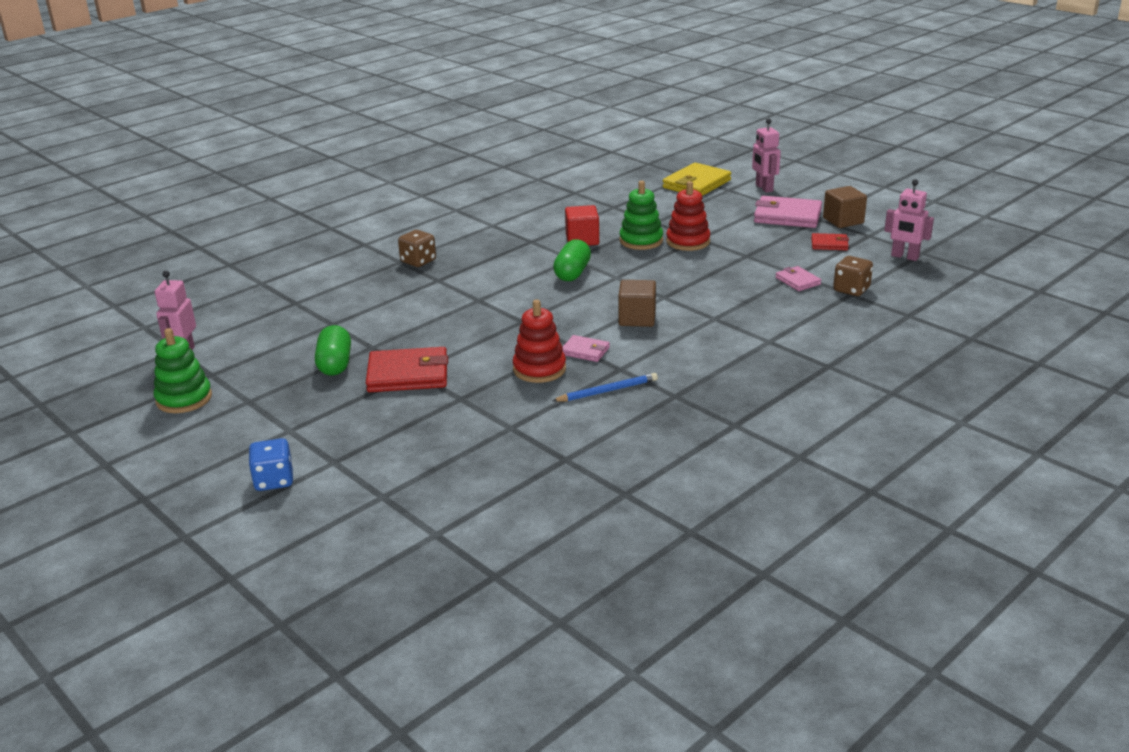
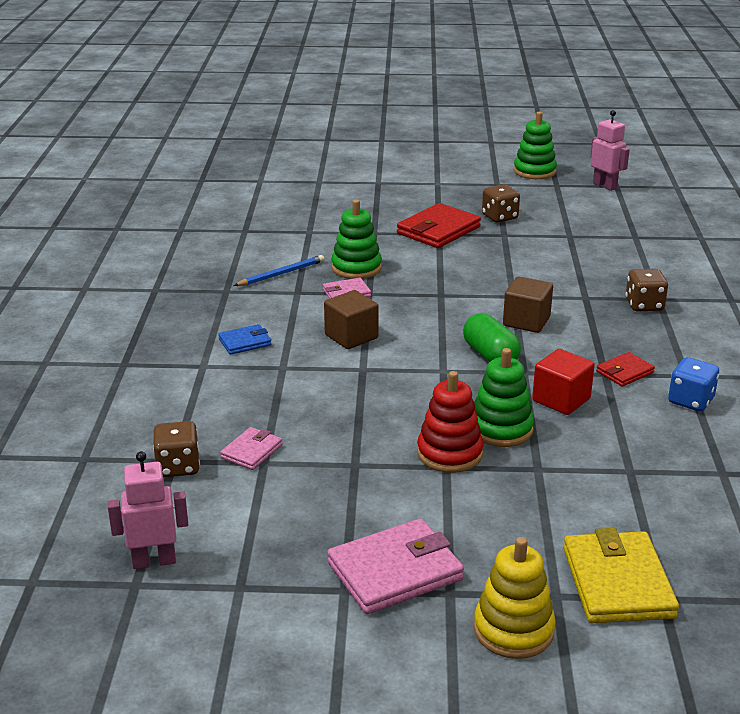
camera: 135 degrees right, 0 degrees up
blue dice [248,438,293,491] -> blue dice moved to [668,357,719,411]
green capsule [315,325,351,376] -> brown dice [482,184,520,223]
red stacking toy [513,300,566,383] -> green stacking toy [331,199,382,279]
blue pencil [552,373,658,402] -> blue pencil turned 150 degrees counterclockwise [233,255,325,286]
pink robot [752,118,781,193] -> yellow stacking toy [474,537,556,659]
pink wallet [775,266,821,291] -> pink wallet turned 75 degrees counterclockwise [220,427,282,470]
red wallet [811,233,849,250] -> red wallet moved to [596,352,655,387]
brown cube [823,186,867,228] -> brown cube moved to [503,276,553,333]
none -> blue wallet [218,324,271,355]

